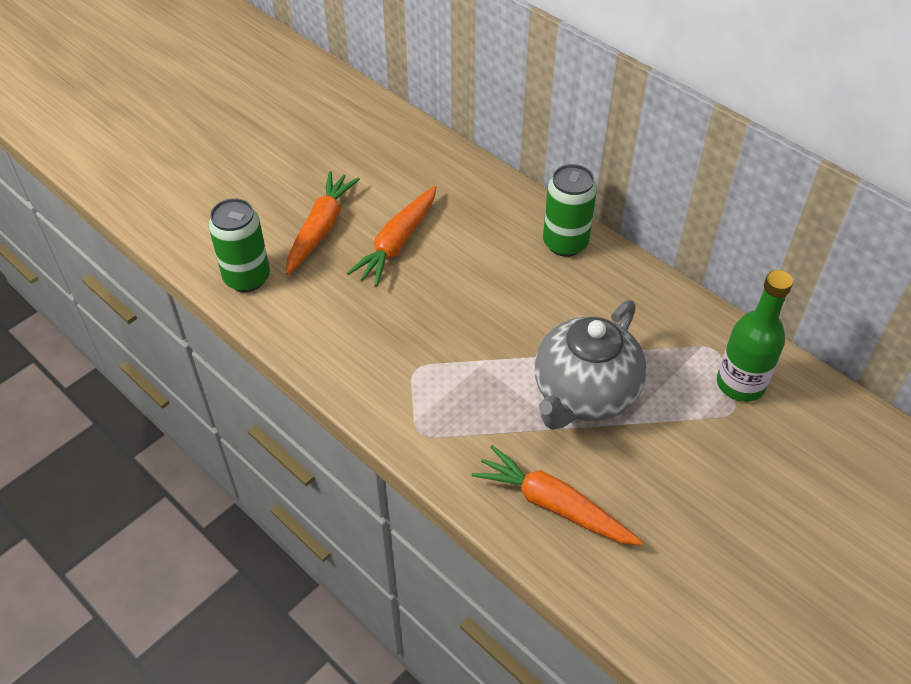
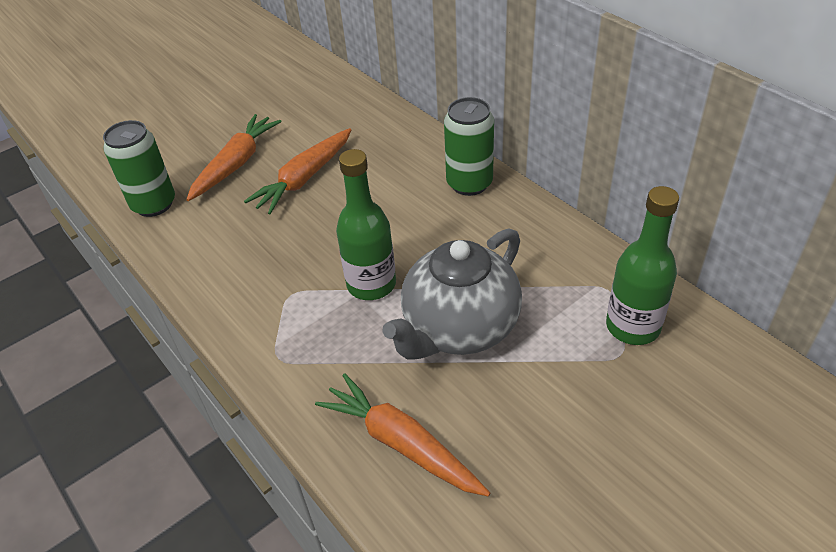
camera: 10 degrees right, 5 degrees down
none -> green bottle [336,149,396,300]

